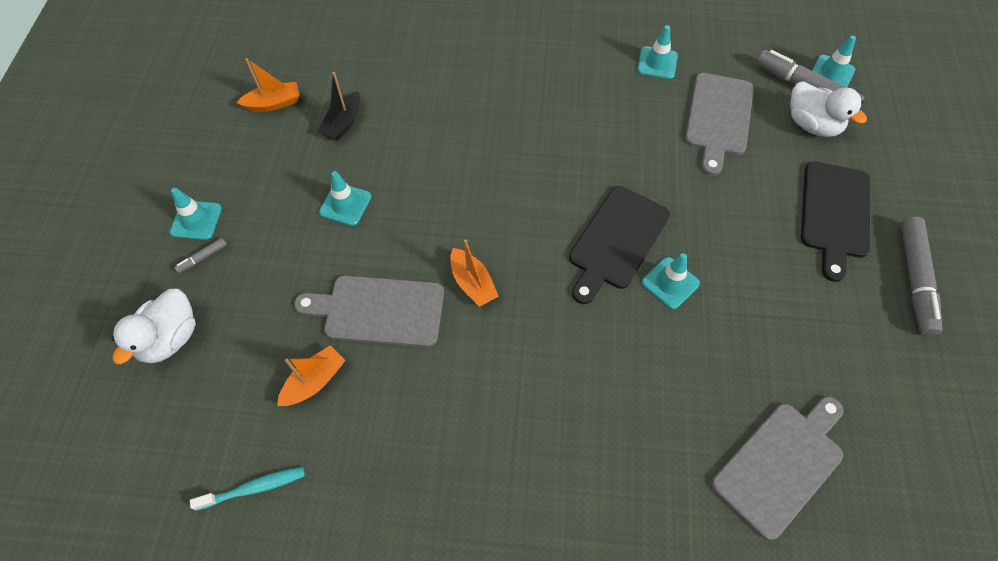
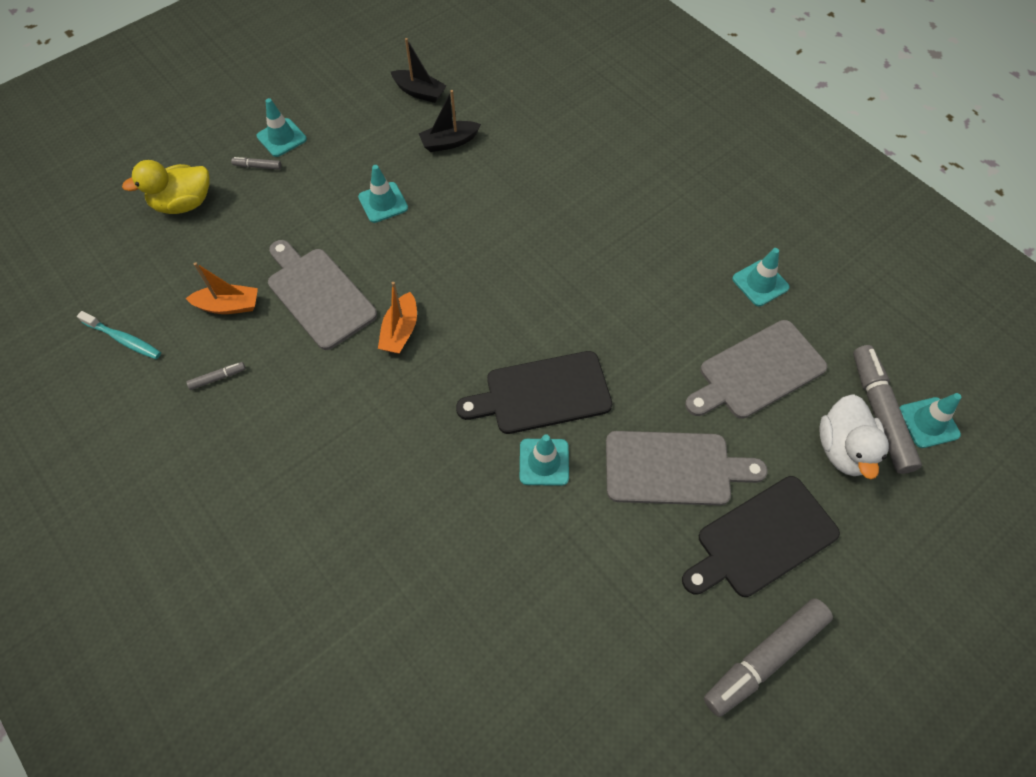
camera: 45 degrees right, 0 degrees up
white duck [111,289,196,364] -> yellow duck [122,160,210,214]
orange boat [236,58,300,112] -> black boat [391,38,447,103]
grey cutting board [711,396,843,540] -> grey cutting board moved to [606,431,768,506]
none -> grey marker [186,362,246,390]

